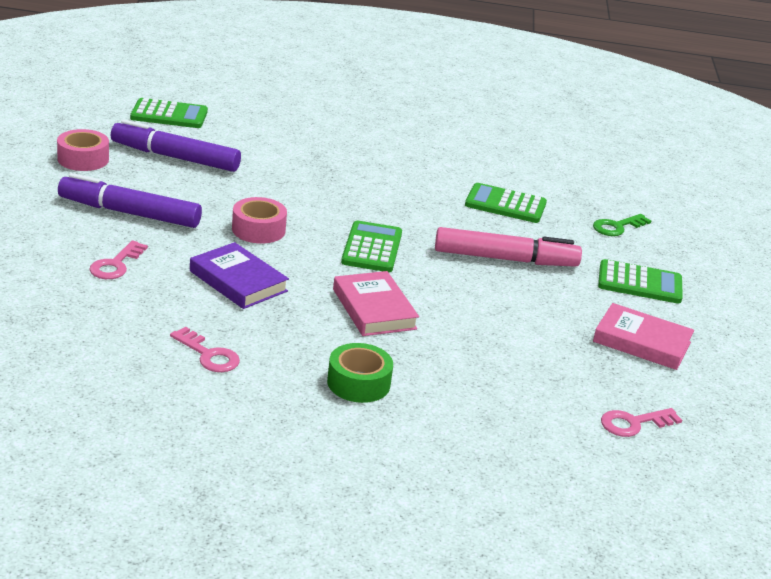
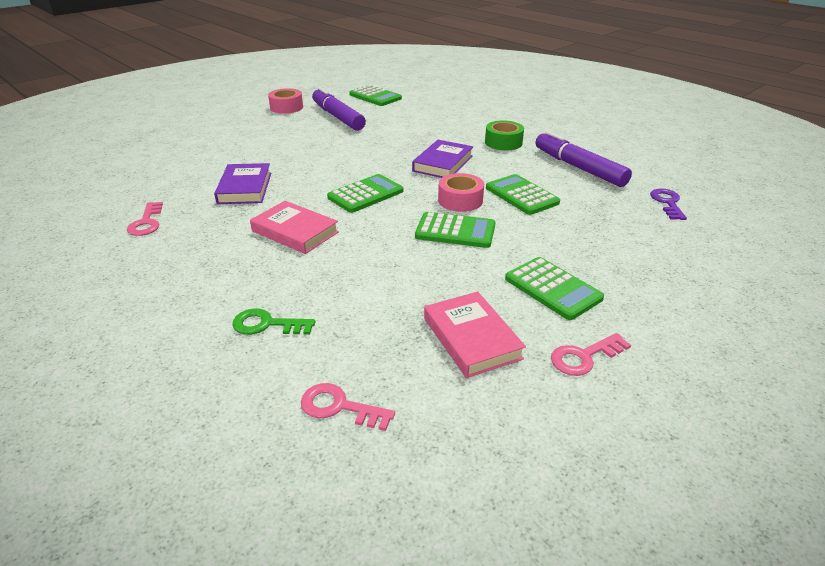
camera: 45 degrees right, 5 degrees up
purple marker [58,173,202,228] -> purple marker moved to [535,131,632,187]
pink key [89,241,148,279] -> pink key moved to [551,333,631,376]
pink tape [232,197,287,243] -> pink tape moved to [438,173,484,212]
green tape [327,343,393,403] -> green tape moved to [485,120,524,150]
pink book [333,271,419,336] -> pink book turned 75 degrees counterclockwise [250,201,339,254]
pink marker [435,227,582,267] -> green calculator [415,212,496,248]
green key [593,214,651,236] -> green key moved to [232,308,316,335]
none -> purple book [412,140,473,178]
none -> purple key [650,188,687,220]

